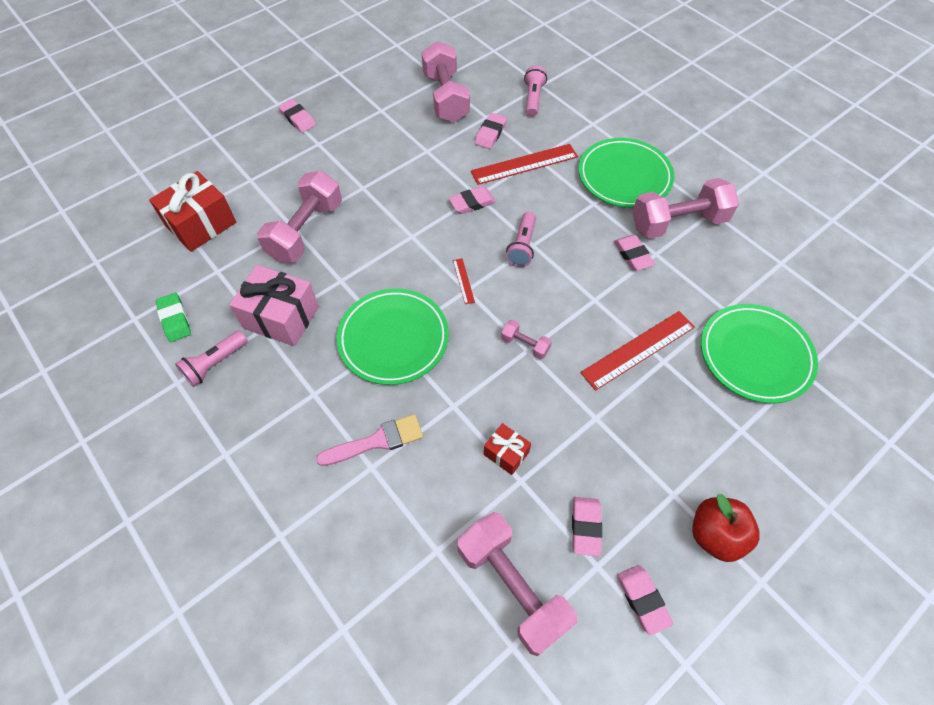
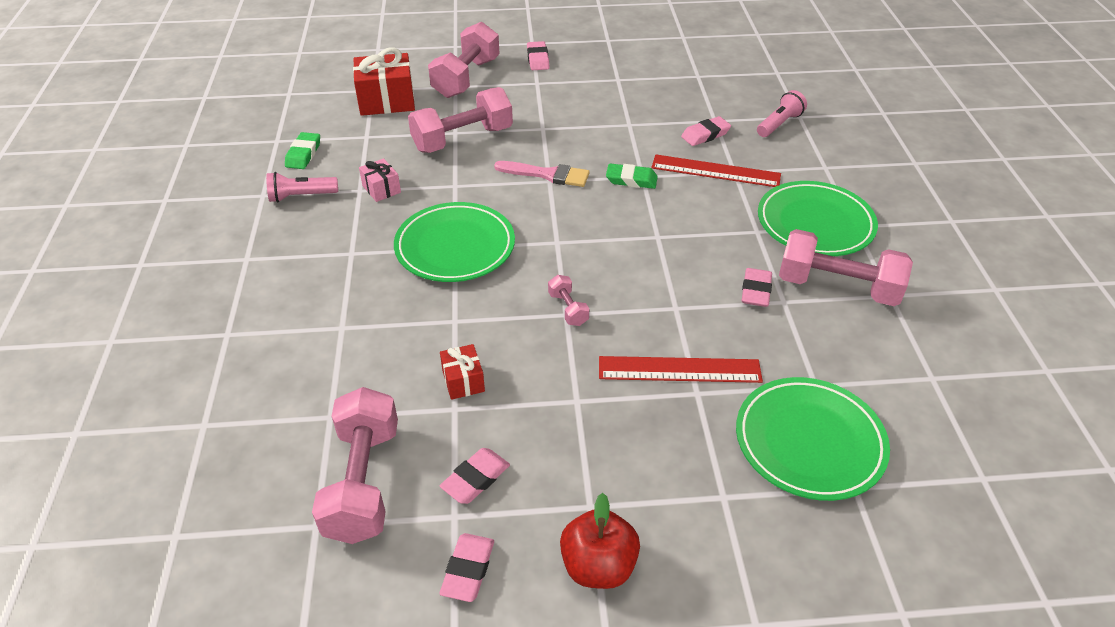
camera: 35 degrees right, 15 degrees down
pink gift [229,265,319,346] -> pink gift [359,158,401,202], size x0.53
pink brush [316,414,423,466] -> pink brush moved to [494,161,590,187]
pink dumbbell [422,41,470,122] -> pink dumbbell moved to [428,22,500,98]
pink eraser [449,186,496,214] -> green eraser [606,164,658,189]
red ruler [453,258,475,304] -> none
pink flashlight [506,212,536,267] -> none

